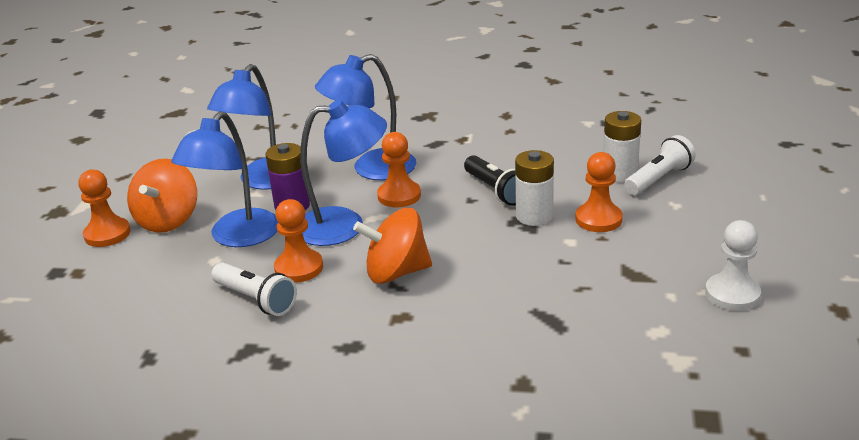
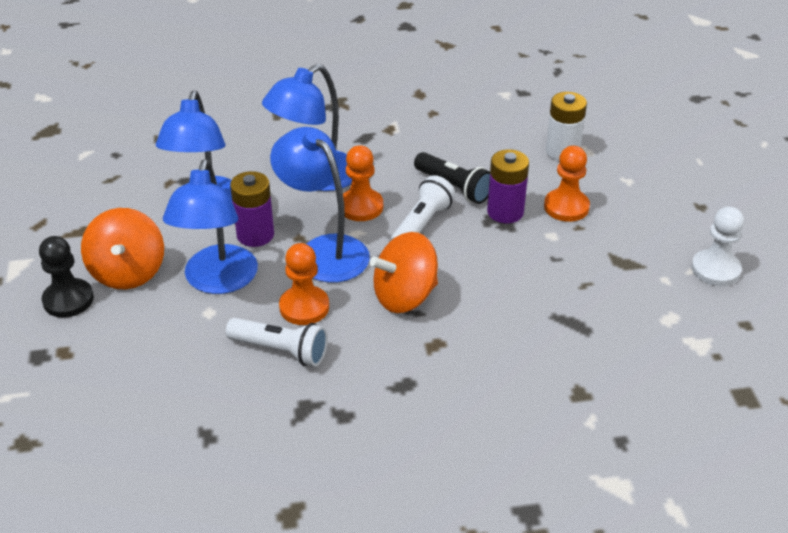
camera: 20 degrees left, 10 degrees up
orange pawn [79,169,131,247] -> black pawn [39,236,94,318]
blue lamp [300,100,387,246] -> blue lamp turned 105 degrees counterclockwise [270,127,370,283]
white battery [515,150,554,226] -> purple battery [487,149,529,223]
white flashlight [624,135,696,195] -> white flashlight moved to [391,175,455,240]

